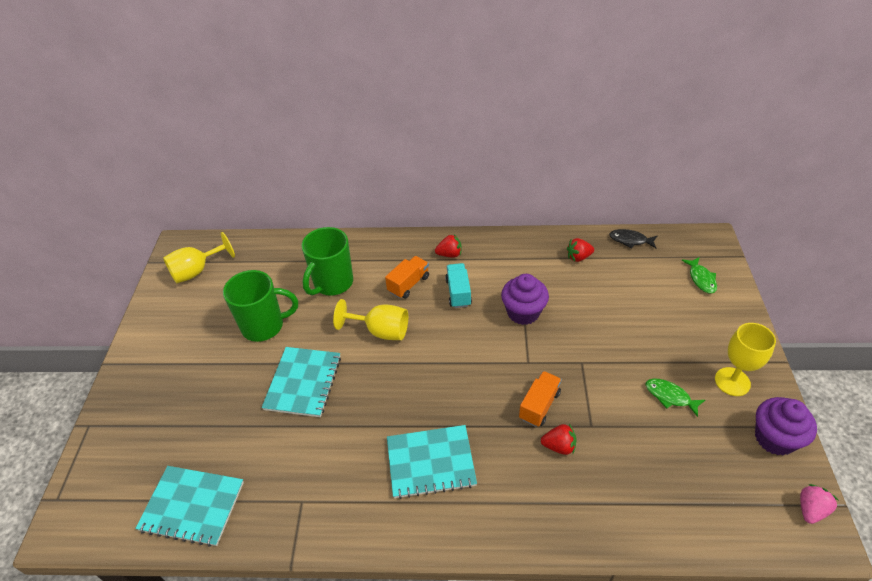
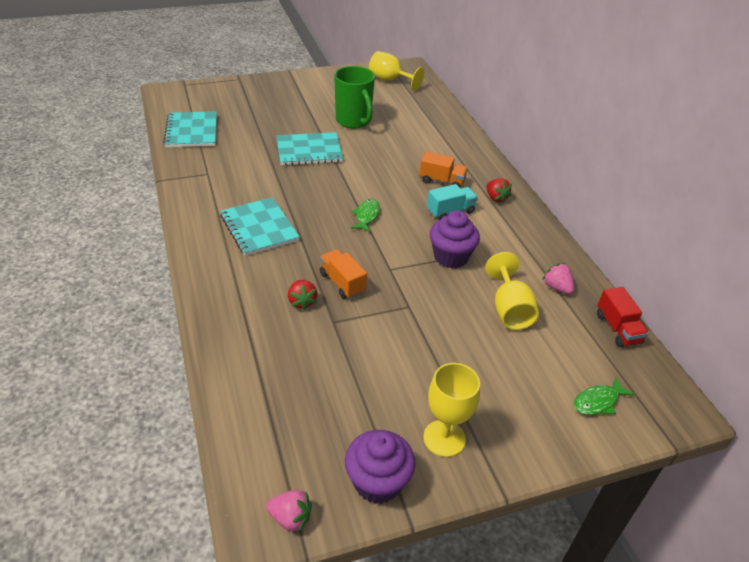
camera: 65 degrees right, 5 degrees down
green mug [301,227,353,296] -> none
yellow goblet [333,299,408,340] -> yellow goblet moved to [485,252,539,330]
orange truck [519,371,562,427] -> orange truck turned 135 degrees counterclockwise [320,249,367,299]
red strawberry [567,238,594,262] -> pink strawberry [543,263,574,294]
black fish [609,229,657,249] -> red truck [597,287,649,347]
green fish [646,379,705,417] -> green fish moved to [351,199,380,232]

